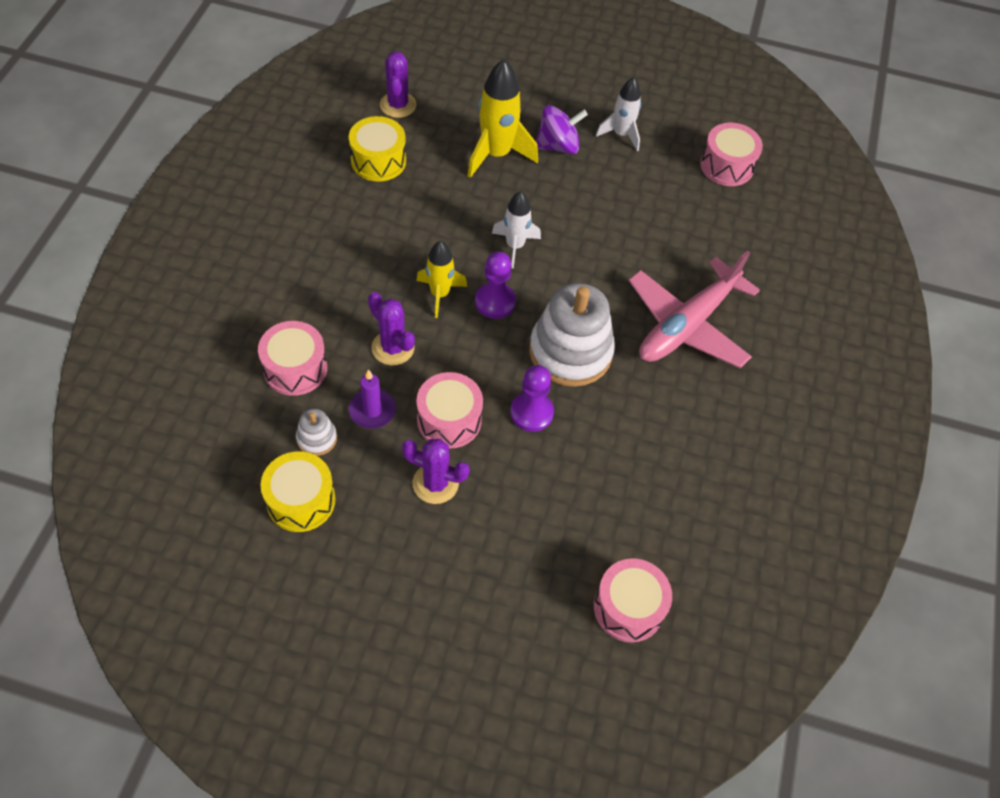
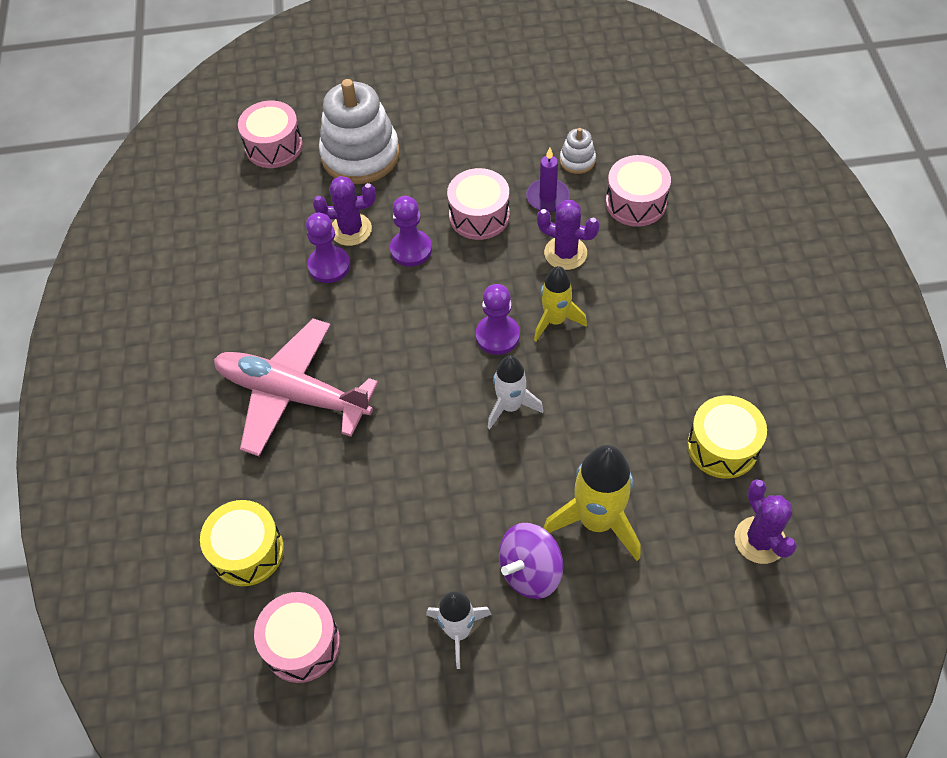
camera: 165 degrees right, 0 degrees up
yellow drum [260,451,335,532] -> yellow drum moved to [200,500,284,586]
purple cactus [402,439,470,504] -> purple cactus moved to [313,176,376,246]
white stacking toy [529,283,615,387] -> white stacking toy moved to [319,79,399,184]
pink plane [629,250,760,368] -> pink plane turned 90 degrees counterclockwise [214,318,378,457]
none -> purple pawn [306,213,350,283]

